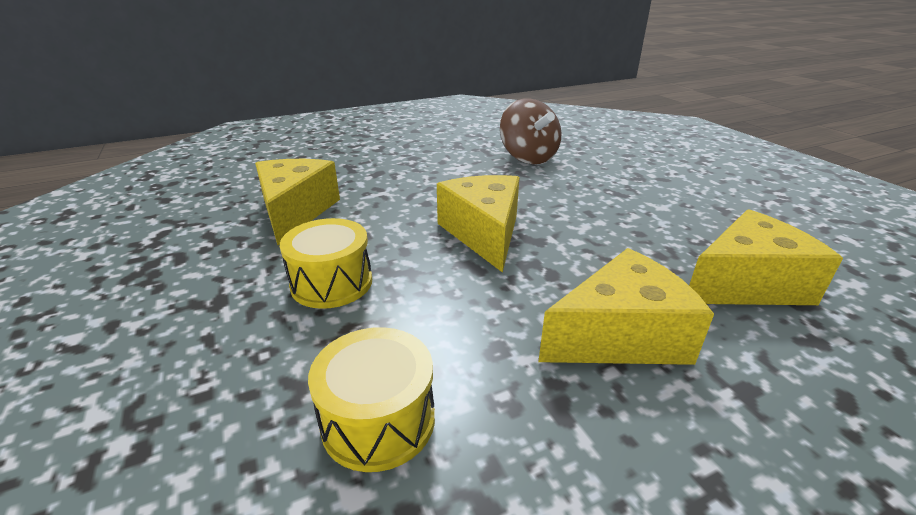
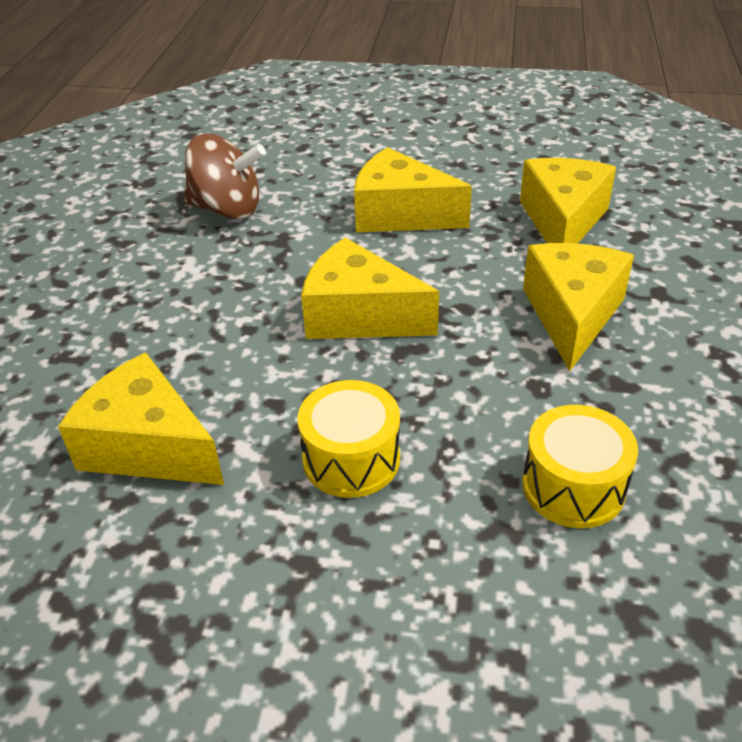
camera: 55 degrees left, 10 degrees up
none -> yellow cheese [354,147,472,232]

